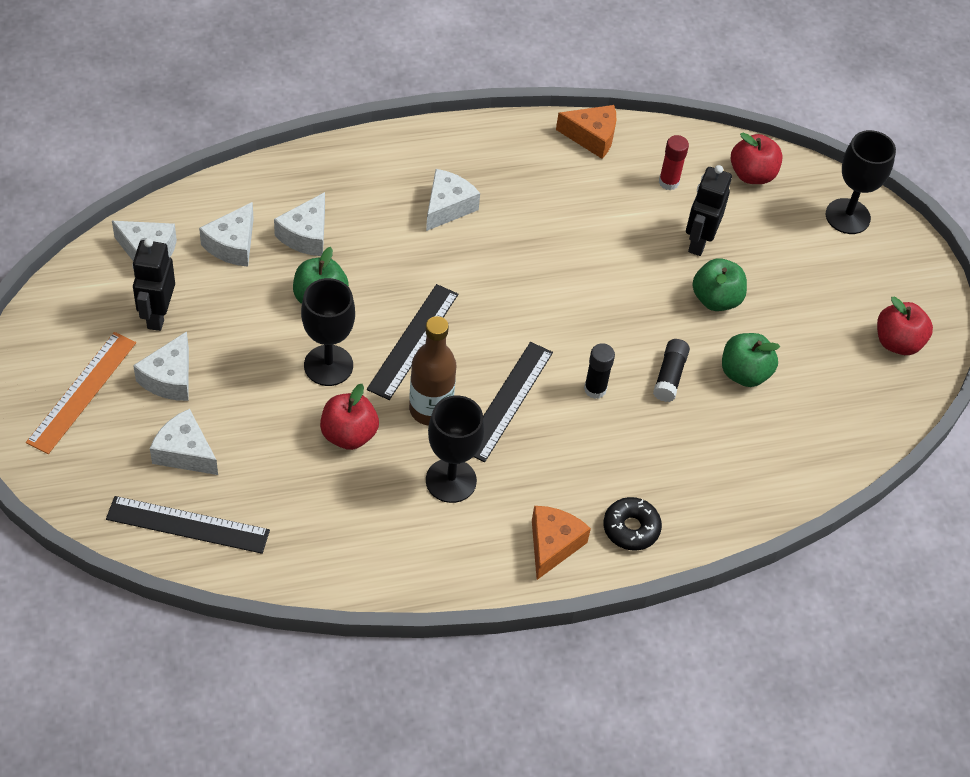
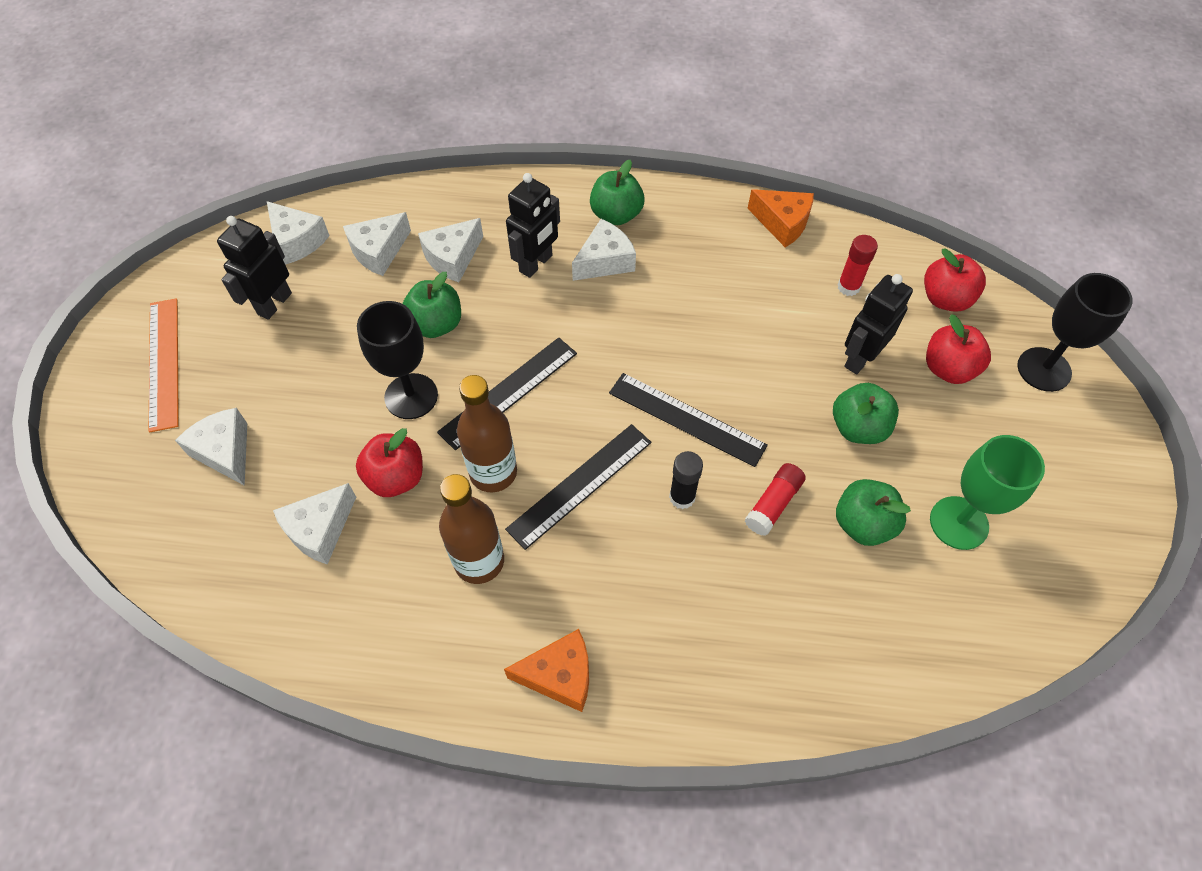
camera: 25 degrees right, 5 degrees up
orange ruler [26,332,136,454] -> orange ruler turned 60 degrees counterclockwise [149,298,179,433]
black ruler [106,496,270,554] -> black ruler moved to [609,373,768,467]
white cheese [133,331,189,401] -> white cheese moved to [273,483,356,565]
black goblet [426,395,484,503] -> brown bottle [439,474,504,584]
orange cheese [532,506,591,580] -> orange cheese turned 45 degrees clockwise [504,629,589,712]
black donut [603,497,662,551] -> none
black glue stick [653,339,690,402] -> red glue stick [745,463,806,536]
red apple [877,297,933,355] -> red apple moved to [926,314,991,384]
none -> black robot [506,173,560,278]
none -> green apple [590,160,645,225]
none -> green goblet [930,435,1045,550]

